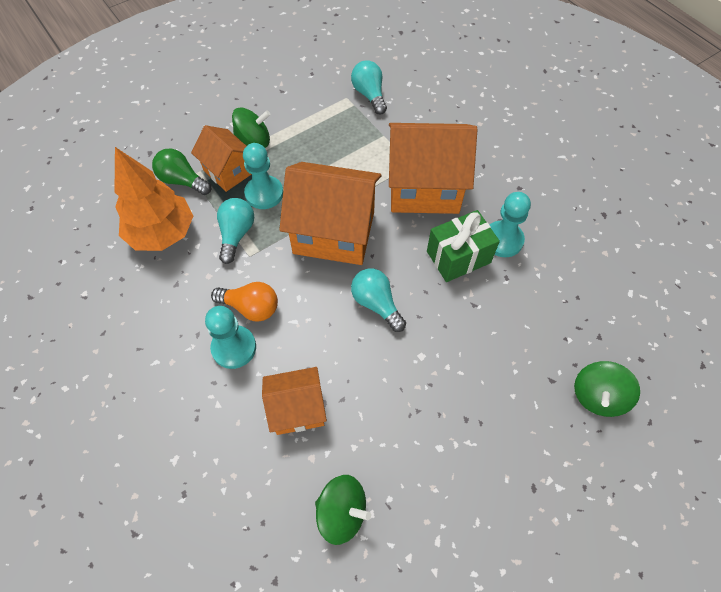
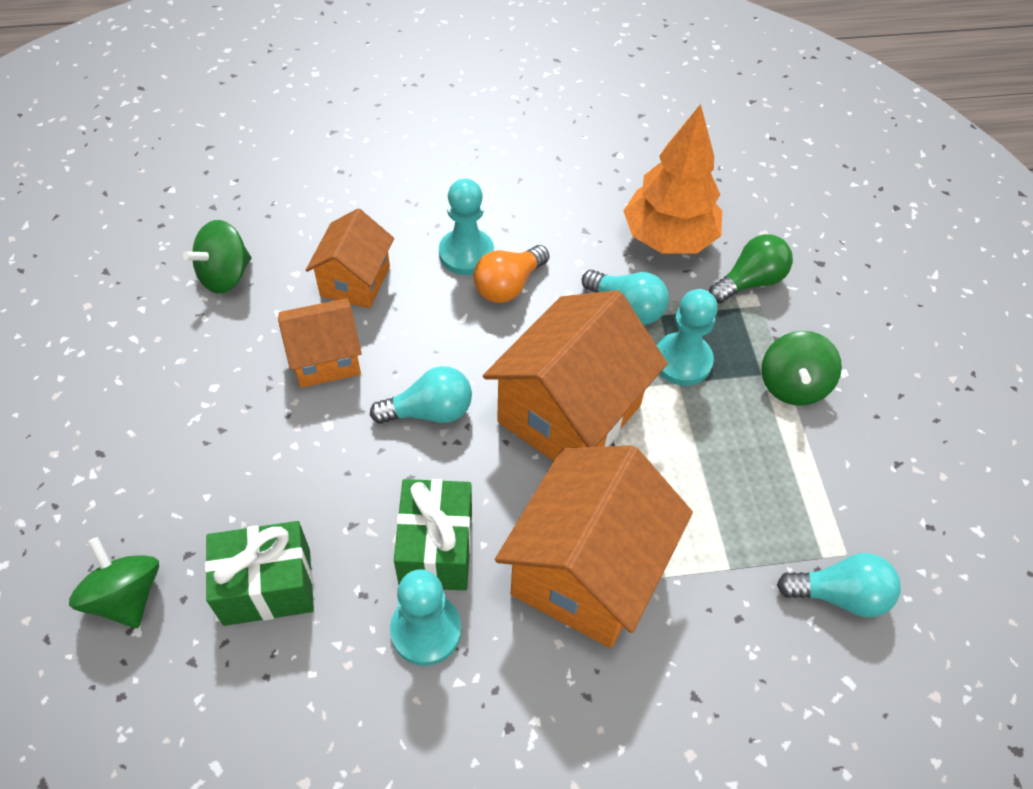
camera: 115 degrees right, 5 degrees down
orange house [191,125,252,192] -> orange house moved to [278,298,362,388]
none -> green gift [205,521,314,626]

